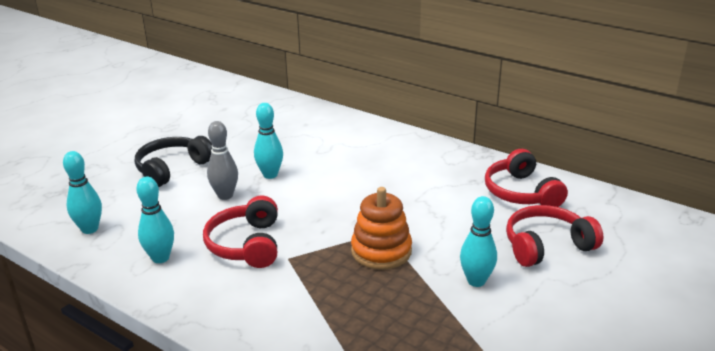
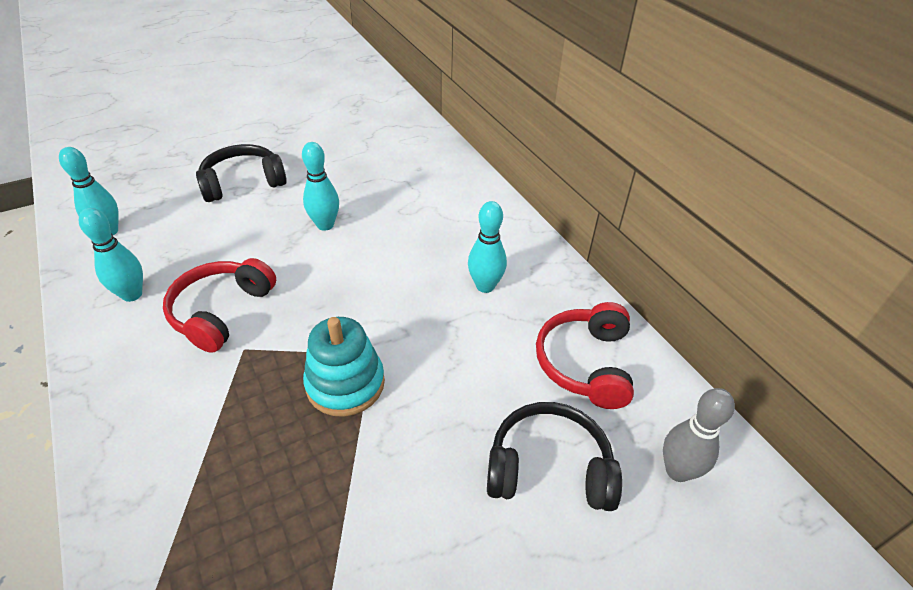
camera: 25 degrees right, 15 degrees up
grey bowling pin [207,121,238,200] -> grey bowling pin moved to [663,388,735,482]
orange stacking toy [351,187,412,270] -> turquoise stacking toy [303,317,385,417]
turquoise bowling pin [460,196,497,287] -> turquoise bowling pin moved to [468,201,507,293]
red headphones [506,205,604,267] -> black headphones [487,402,622,511]

